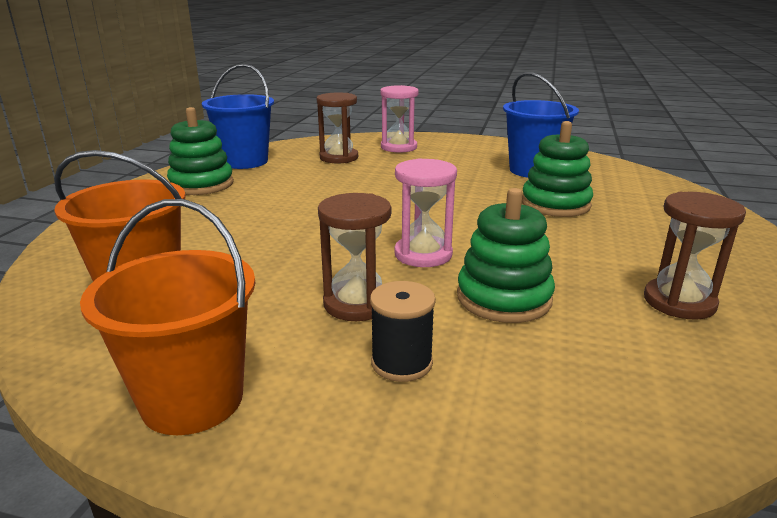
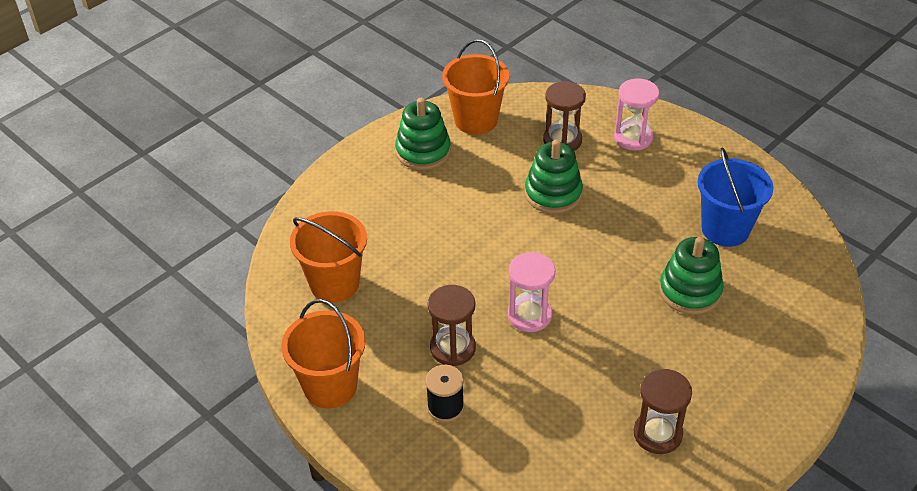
camera: 30 degrees right, 20 degrees up
blue bucket [202,64,274,169] -> orange bucket [442,39,509,135]
green stacking toy [457,188,555,323] -> green stacking toy moved to [525,139,583,214]

